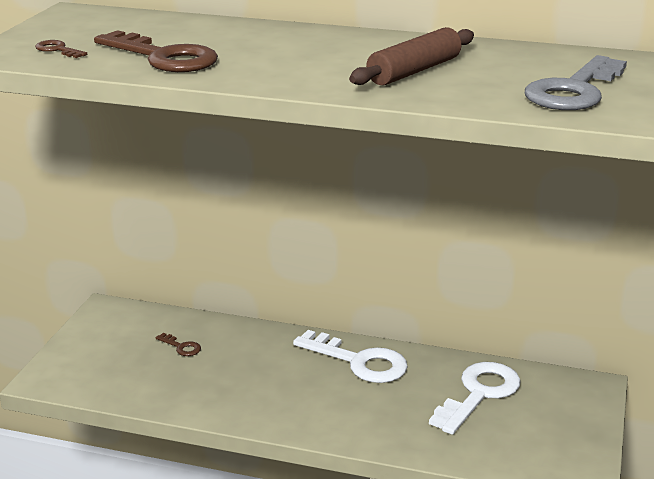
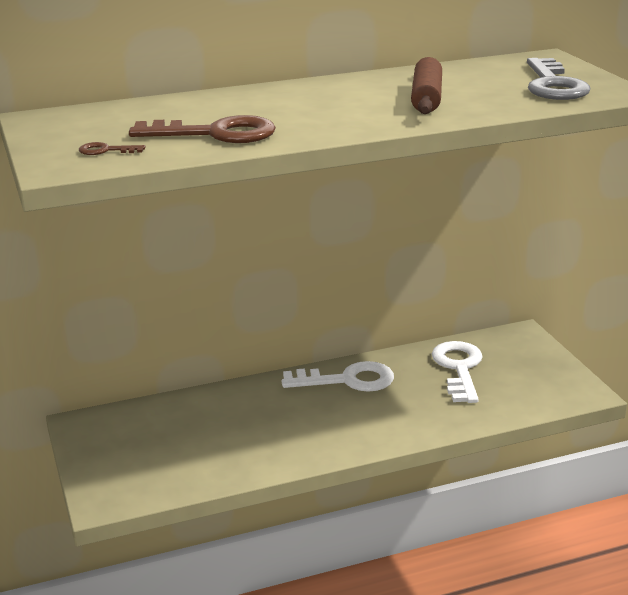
camera: 35 degrees left, 0 degrees up
brown key [156,333,201,356] -> none

